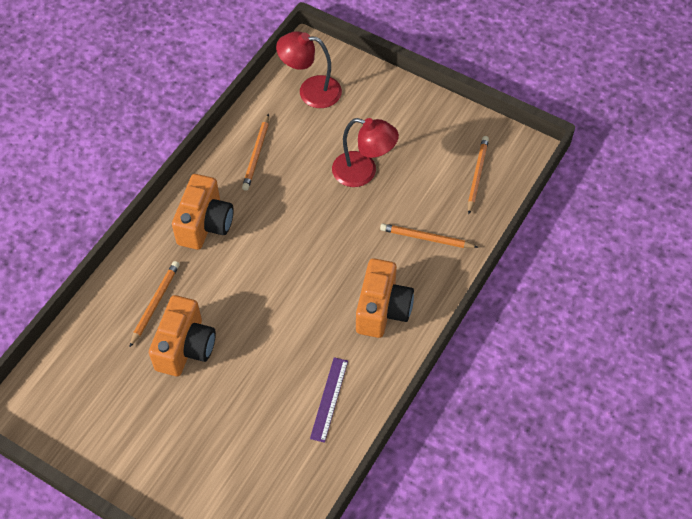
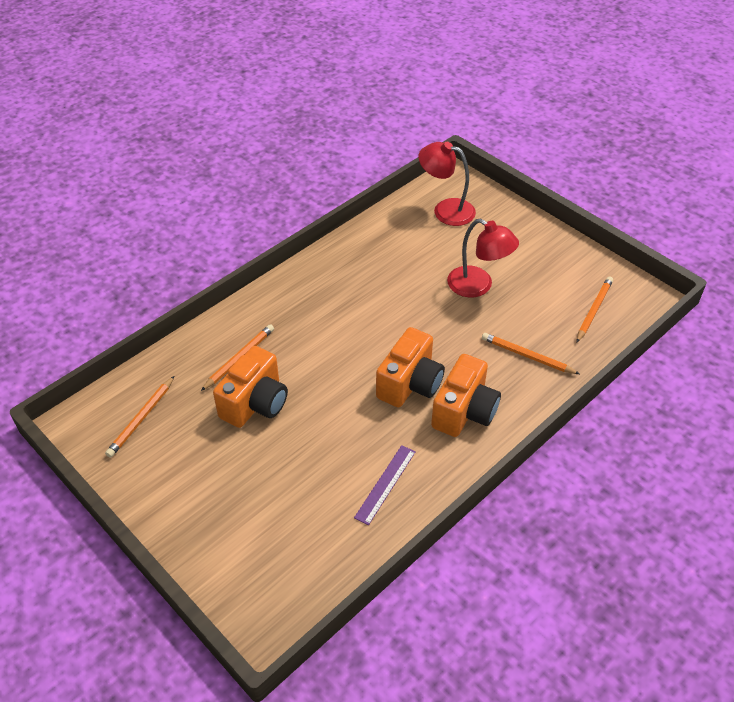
camera: 15 degrees right, 10 degrees down
orange camera [172,174,234,250] -> orange camera moved to [376,327,445,407]
orange pencil [242,113,269,191] -> orange pencil moved to [105,376,174,458]

